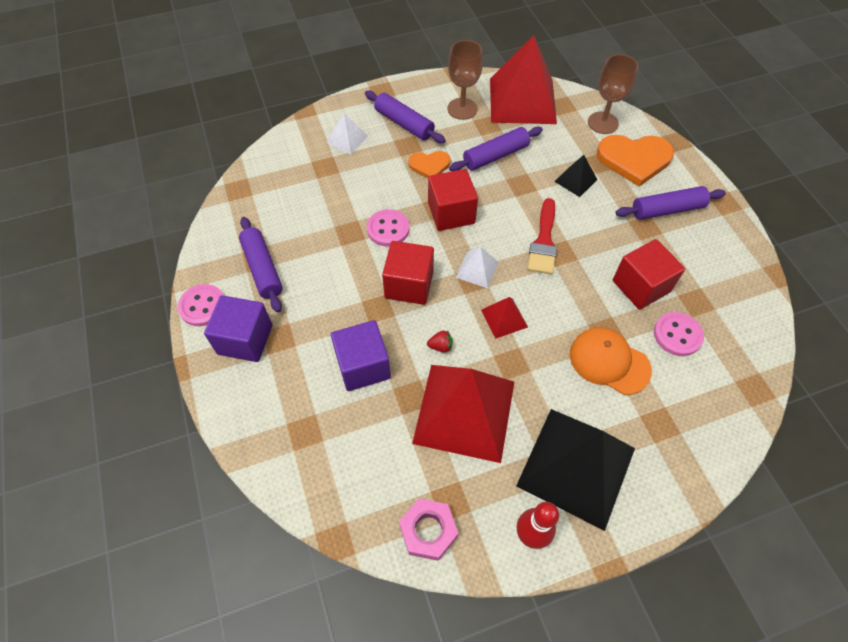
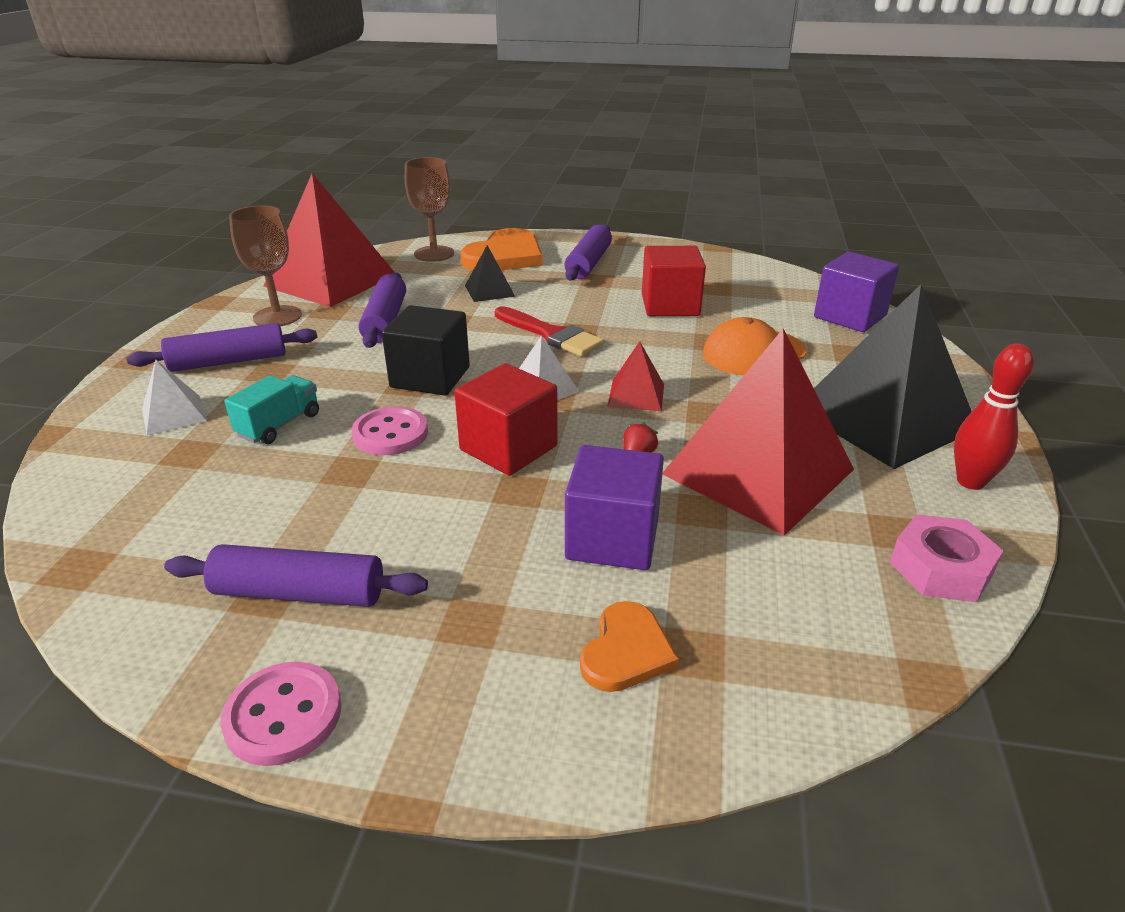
camera: 60 degrees left, 25 degrees down
purple cube [204,295,272,362] -> purple cube moved to [814,252,899,332]
orange heart [409,151,451,178] -> orange heart moved to [580,601,679,692]
red cube [428,169,478,231] -> black cube [382,305,470,395]
pink button [654,312,704,356] -> none
none -> turquoise truck [224,375,319,444]

